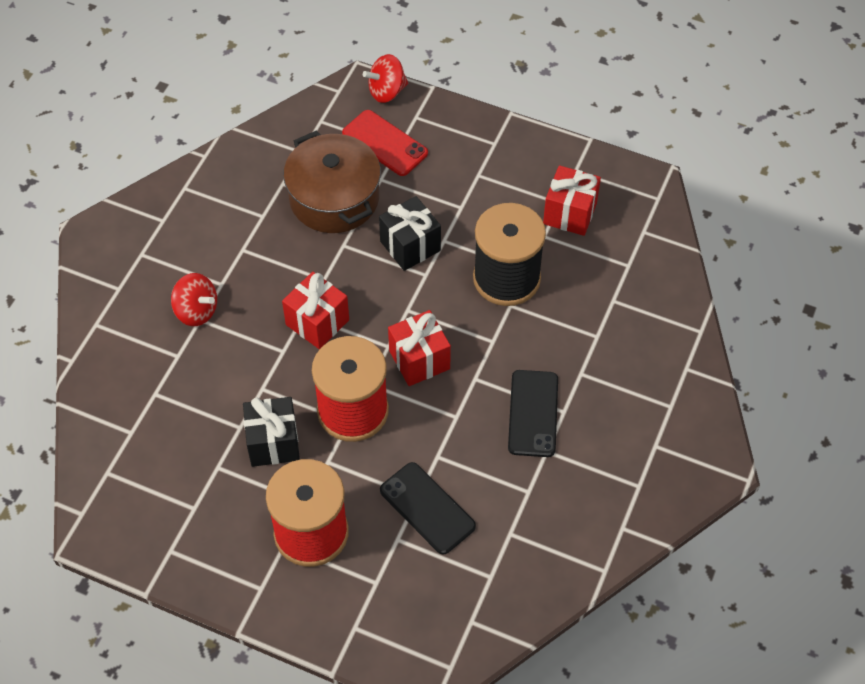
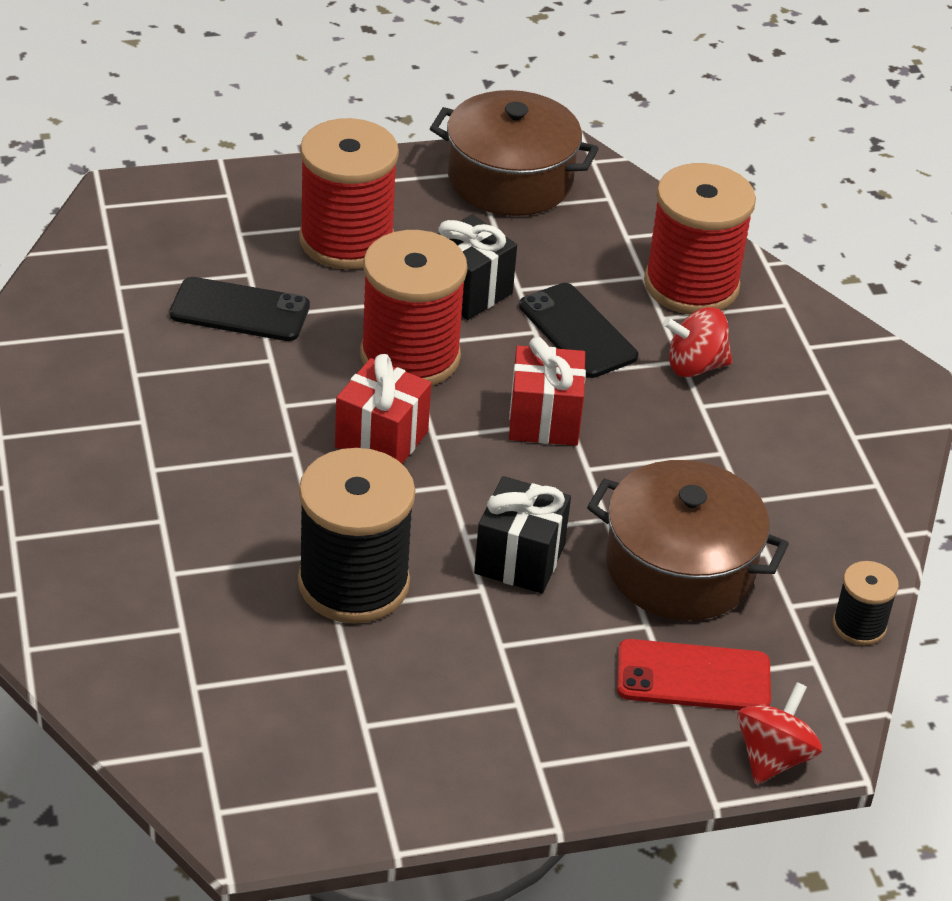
camera: 140 degrees right, 15 degrees down
black phone [508,370,558,457] -> black phone moved to [519,283,638,378]
red gift [543,165,601,236] -> none
none -> brown pot [430,90,599,216]
none -> red spool [644,163,756,315]
none -> black spool [833,561,899,645]

